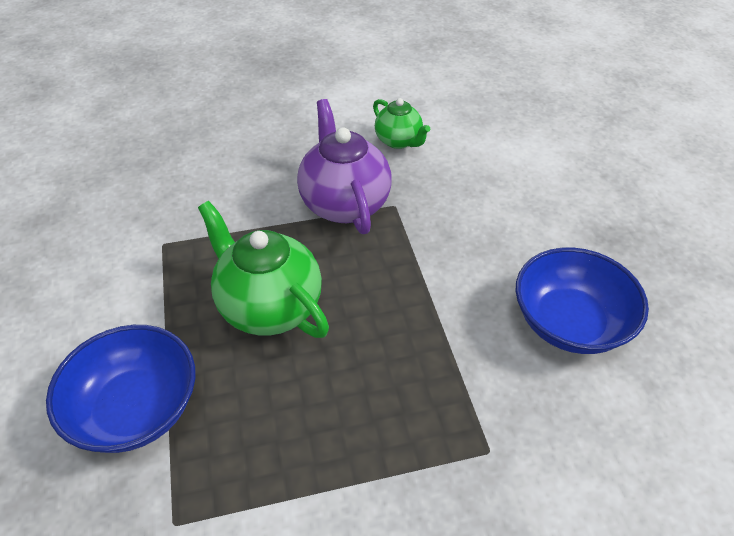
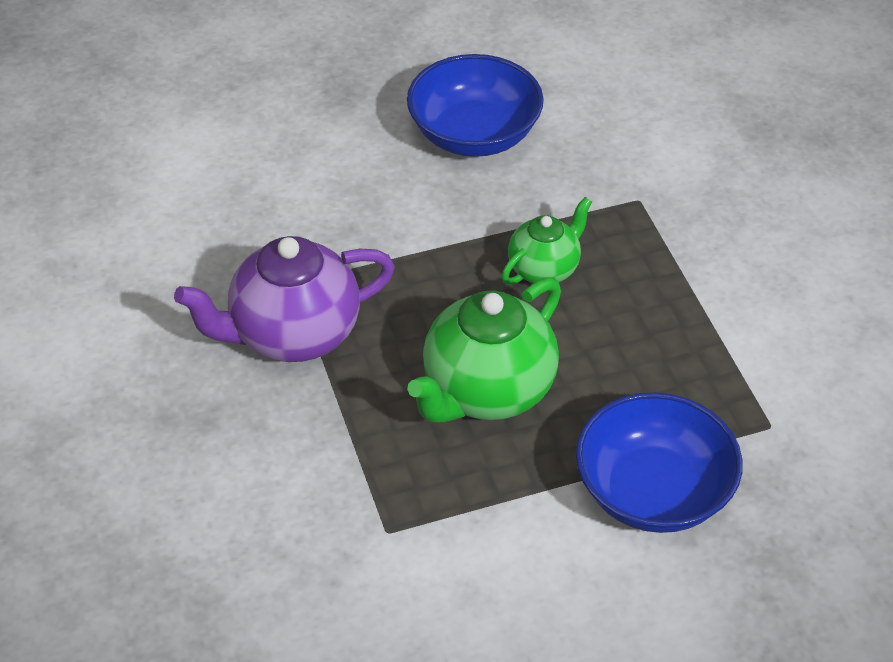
camera: 95 degrees left, 0 degrees up
green teapot [373,98,430,149] -> green teapot moved to [502,197,592,285]

